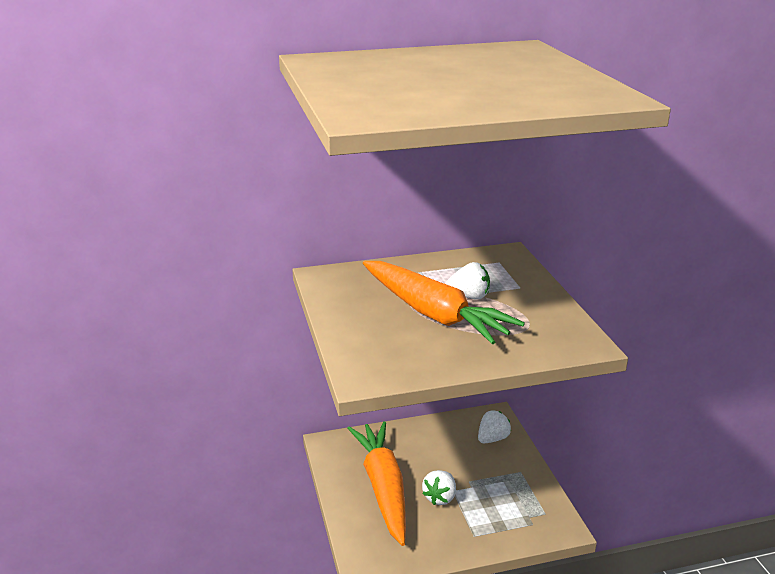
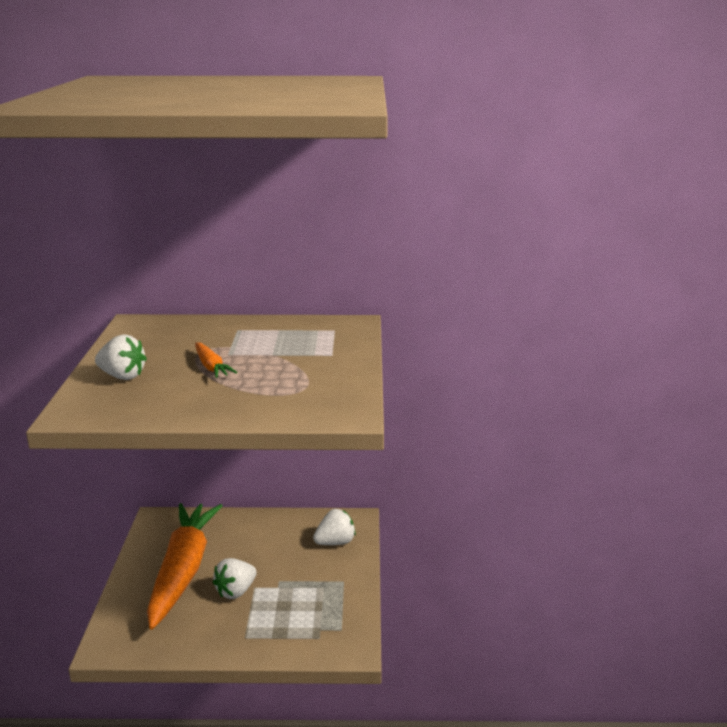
camera: 15 degrees right, 5 degrees down
orange carrot [363,261,525,344] -> orange carrot [195,342,237,378], size x0.40
white strawberry [446,262,490,300] -> white strawberry moved to [95,334,147,380]

